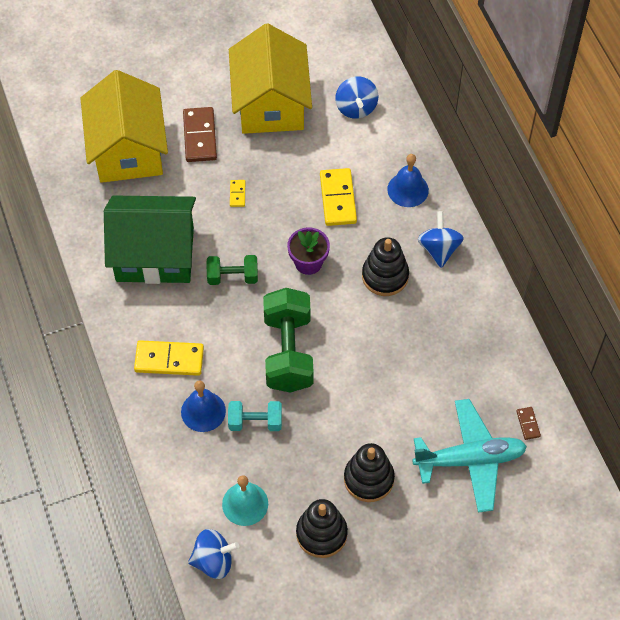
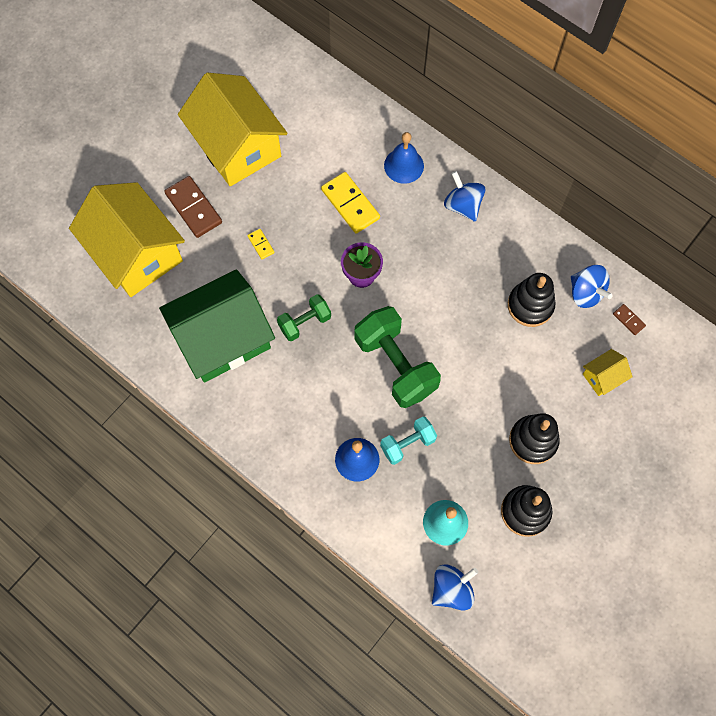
camera: 30 degrees left, 10 degrees up
yellow domino [134,340,204,376] -> none
blue spinning top [335,77,378,119] -> blue spinning top moved to [571,265,613,308]
black stacking toy [362,237,409,296] -> black stacking toy moved to [508,273,556,327]
turquoise plane [412,399,527,513] -> yellow house [583,349,633,396]

